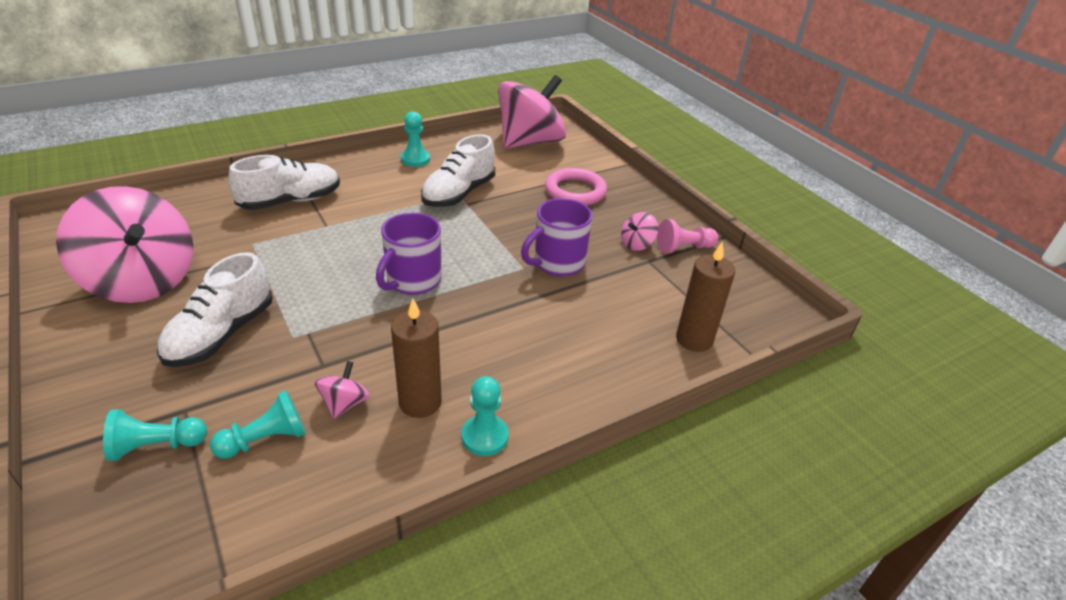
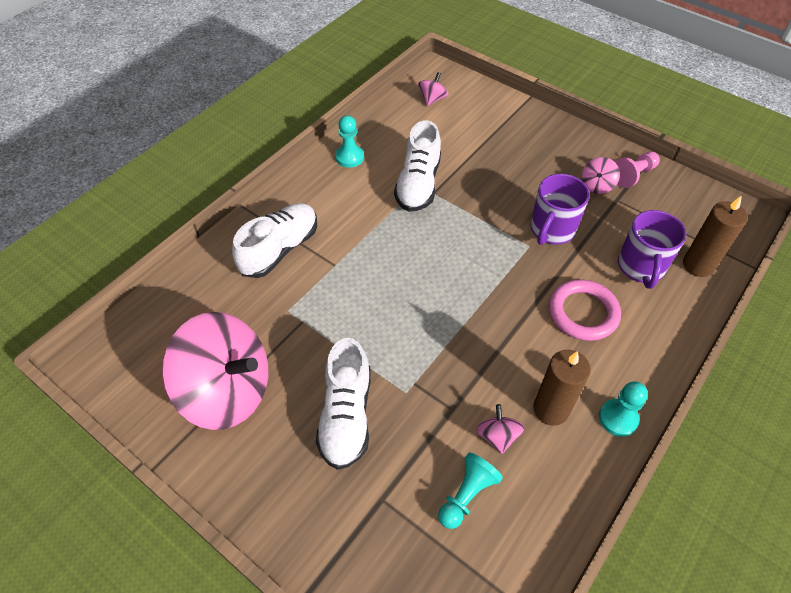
camera: 20 degrees left, 15 degrees up
turquoise pawn [103,409,207,461] -> none
purple mug [376,212,441,295] -> purple mug moved to [618,210,686,289]
pink spinning top [498,75,566,149] -> pink spinning top [418,72,449,106], size x0.40
pink ring [545,168,607,205] -> pink ring moved to [549,279,621,341]

